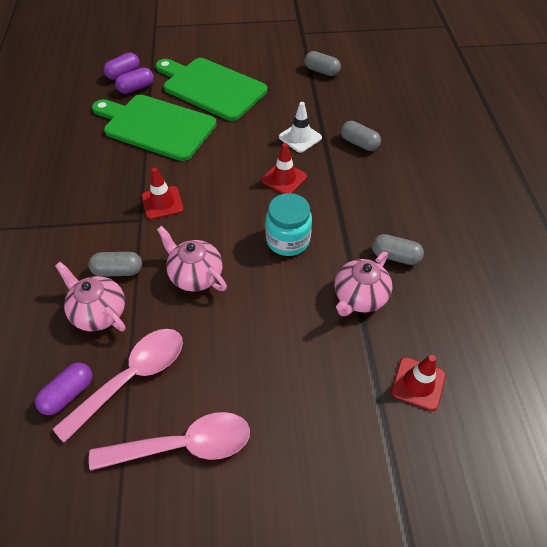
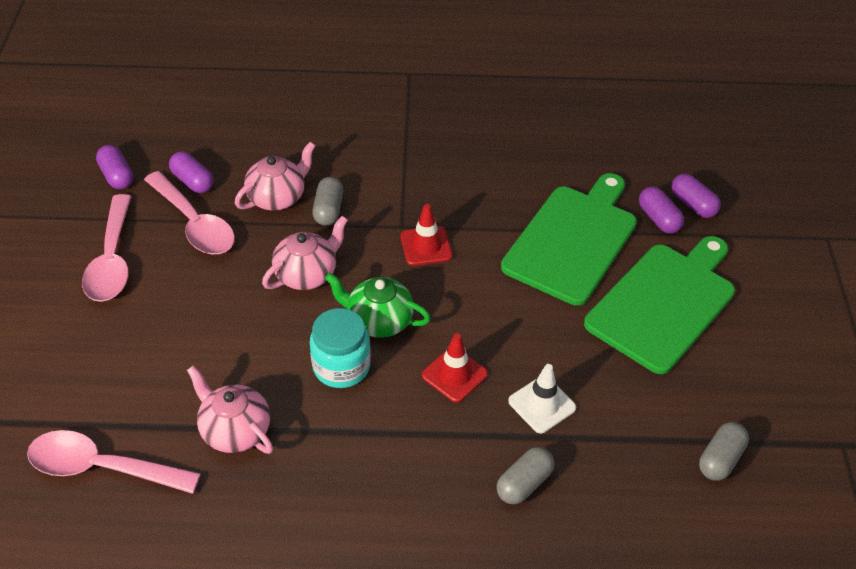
camera: 95 degrees right, 5 degrees down
grey capsule [372,234,424,265] -> none
red traffic cone [391,355,446,411] -> pink spoon [27,430,201,494]
none -> purple capsule [96,145,133,189]
none -> green teapot [325,273,431,338]

